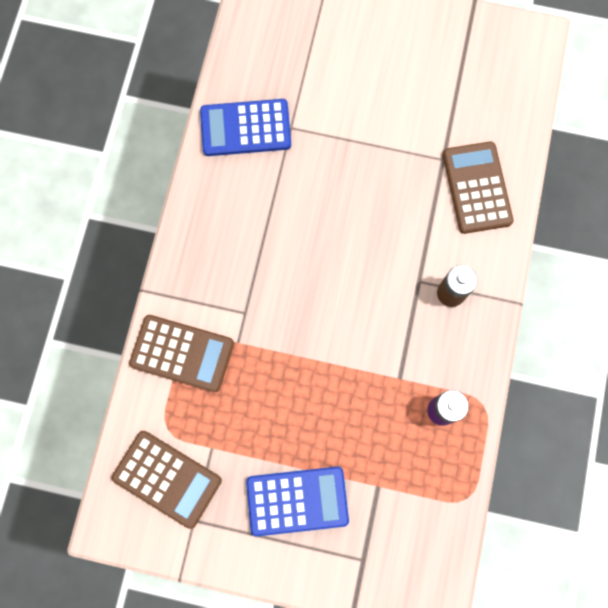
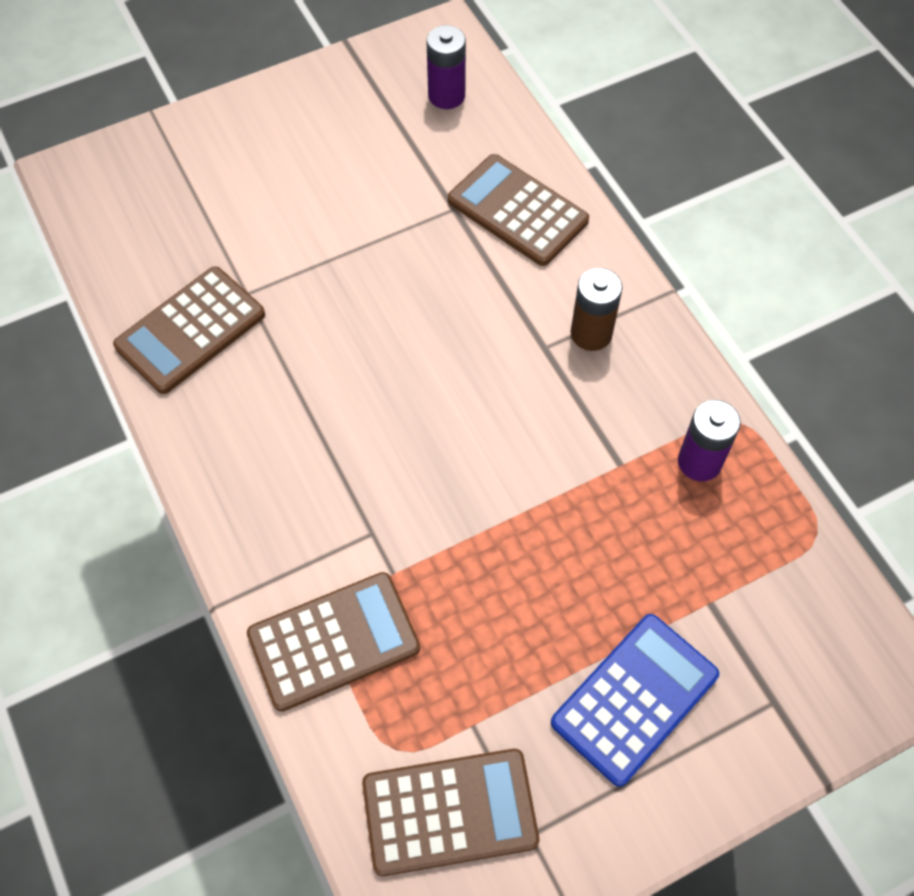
camera: 40 degrees left, 15 degrees down
blue calculator [200,99,291,156] -> brown calculator [113,266,265,394]
none -> purple battery [427,25,466,109]

